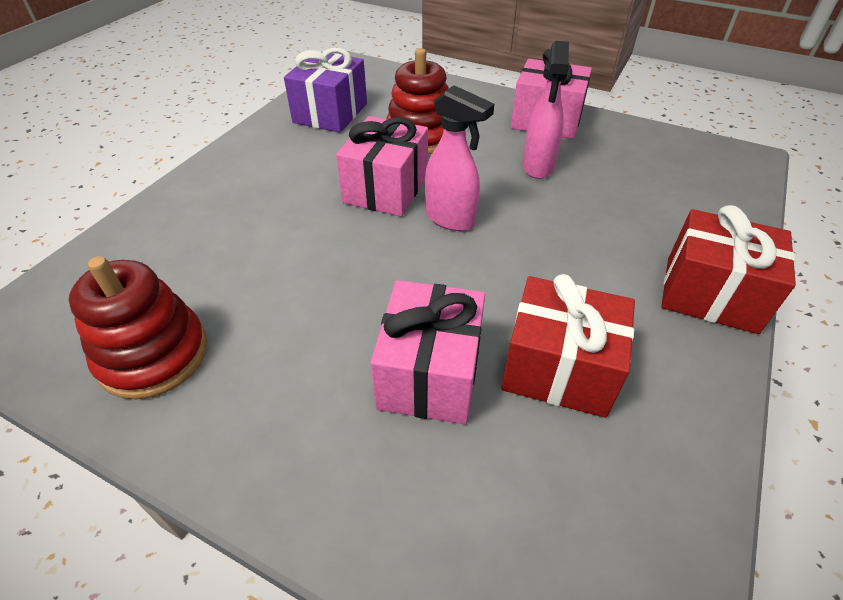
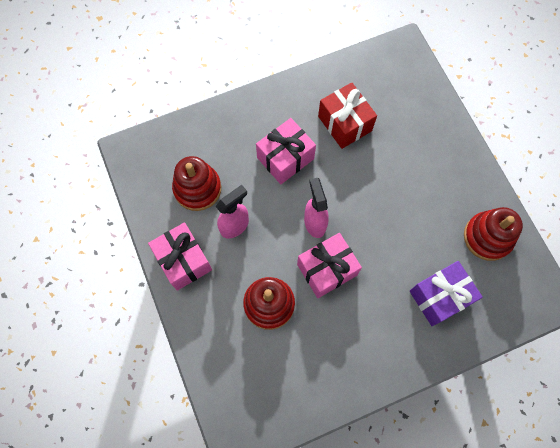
camera: 140 degrees left, 25 degrees up
purple gift [284,48,367,133] -> purple gift moved to [410,261,483,326]
pink gift [370,280,485,424] -> pink gift moved to [256,118,316,184]
red gift [661,205,796,334] -> none
none -> red stacking toy [172,156,221,211]

